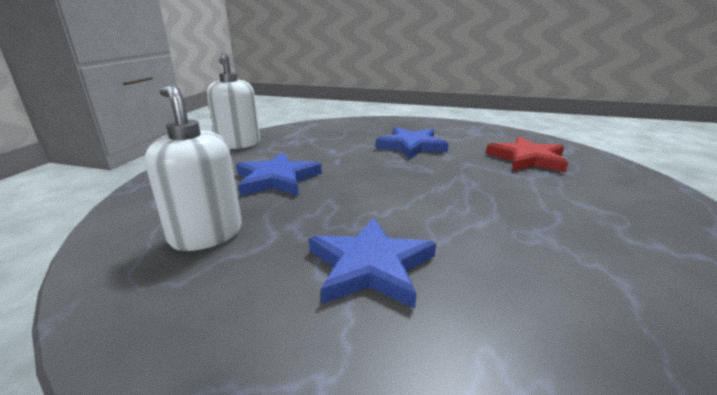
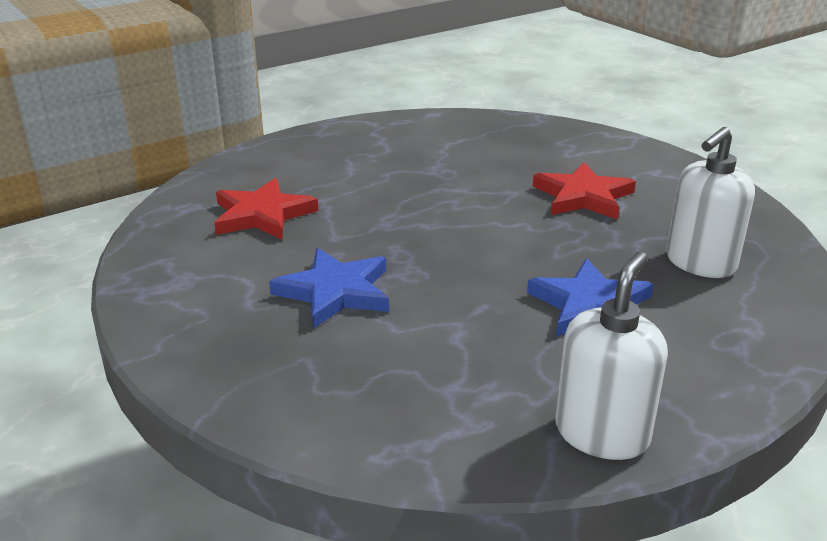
camera: 140 degrees left, 5 degrees up
white soap dispenser [145,85,242,251] -> white soap dispenser turned 45 degrees clockwise [666,127,755,278]
blue star [309,217,436,309] -> red star [533,162,636,220]

